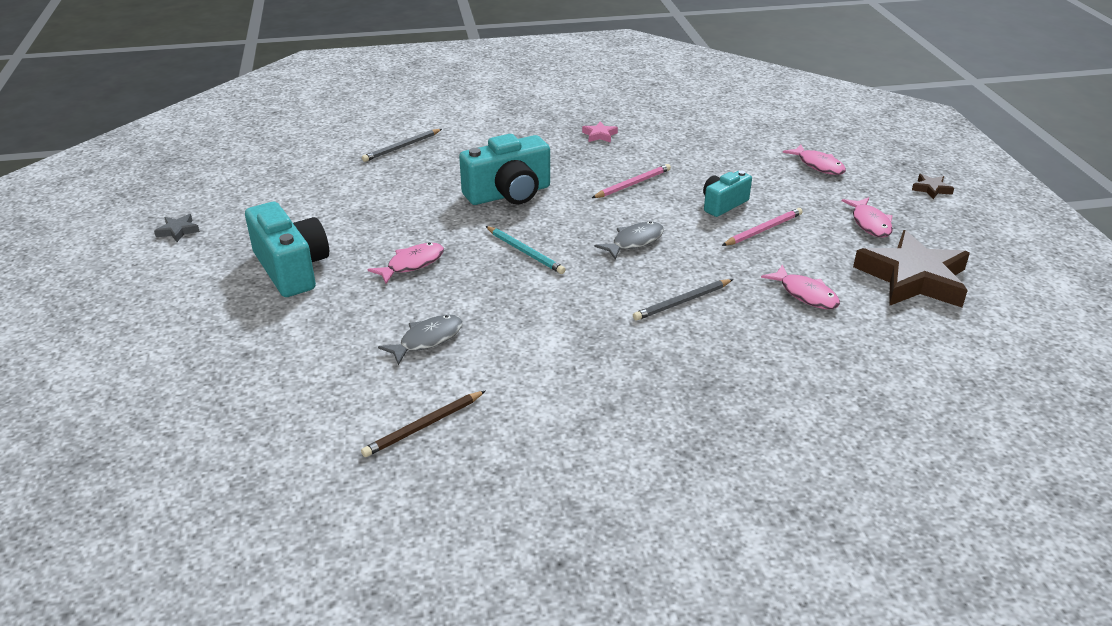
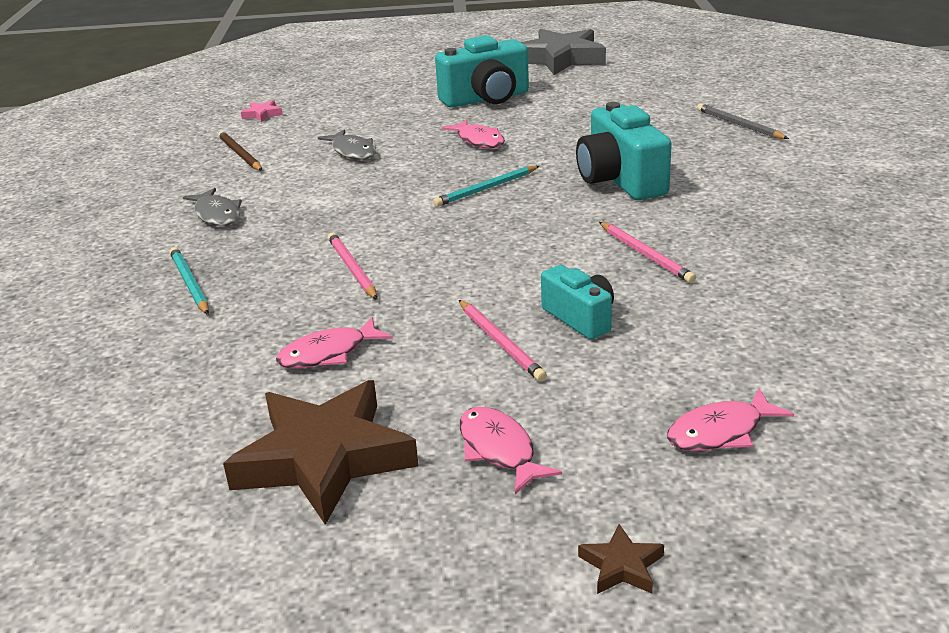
camera: 100 degrees right, 5 degrees down
grey star [154,214,200,242] -> grey star [521,29,606,75], size x2.50
pink star [582,121,618,142] -> pink star moved to [241,100,283,122]
grey fish [594,221,664,259] -> grey fish moved to [183,188,242,226]
grey pencil [633,279,733,321] -> pink pencil [328,233,377,300]
pink fish [842,197,893,238] -> pink fish turned 60 degrees clockwise [460,407,562,494]
none -> turquoise pencil [170,247,209,315]

